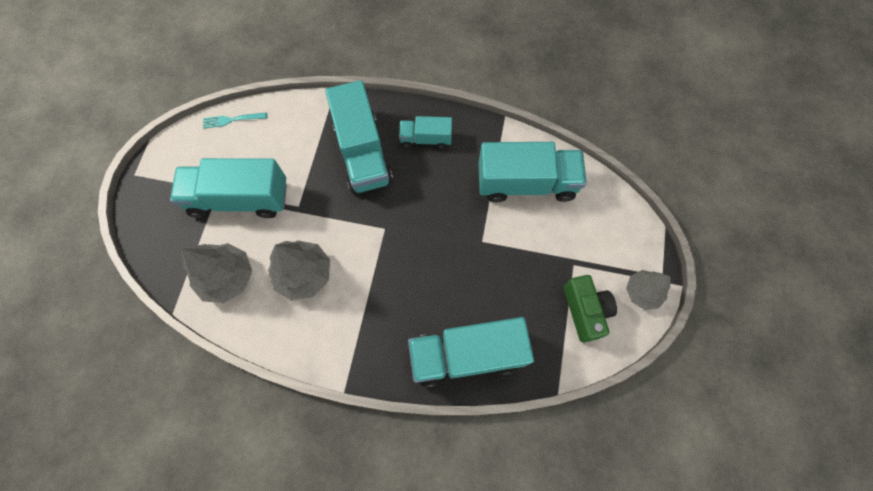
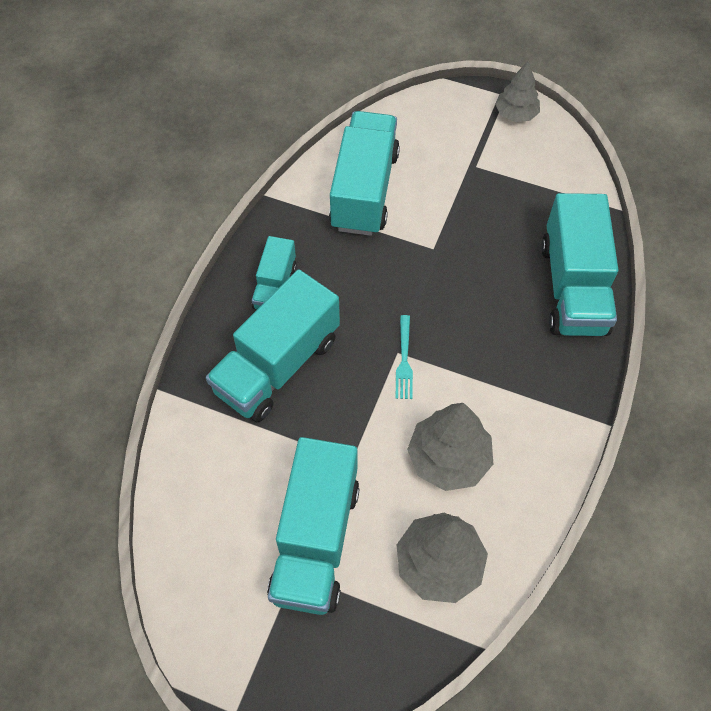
camera: 80 degrees left, 10 degrees down
turquoise fork [203,112,267,128] -> turquoise fork moved to [396,315,413,399]
turquoise truck [325,80,393,194] -> turquoise truck turned 135 degrees clockwise [206,269,340,422]
green camera [564,275,617,343] -> none

